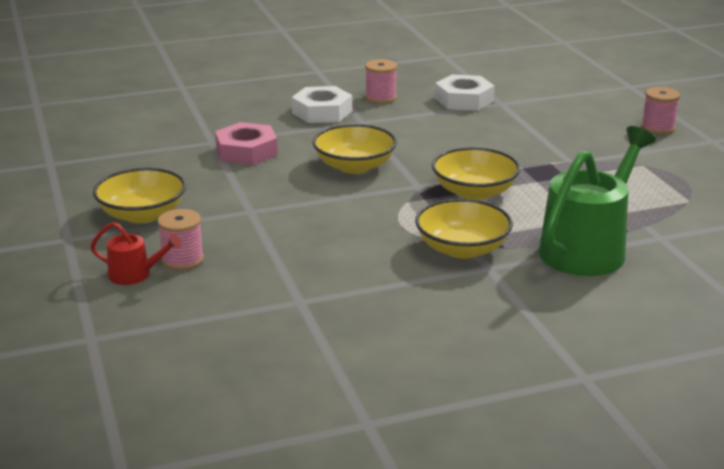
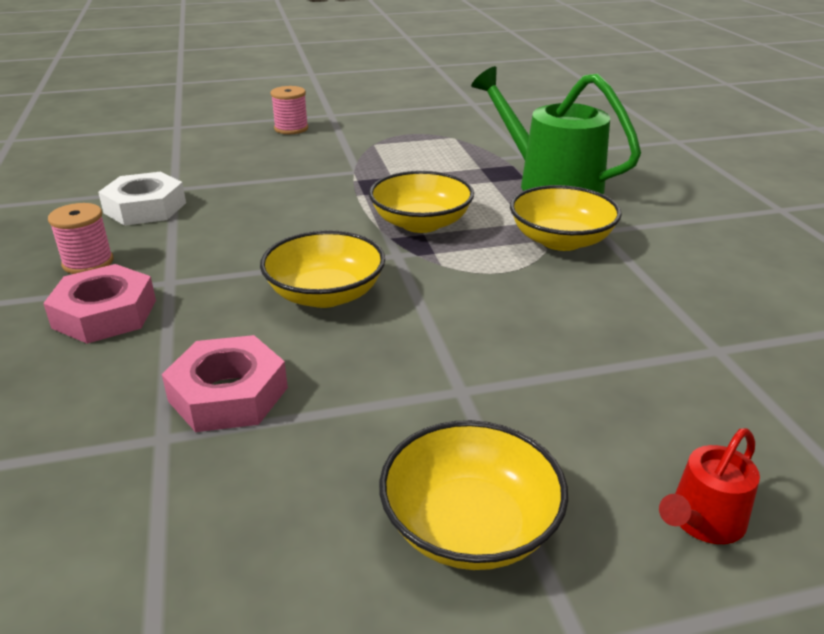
camera: 85 degrees left, 5 degrees up
red watering can [90,222,181,285] -> red watering can turned 150 degrees counterclockwise [659,428,760,544]
pink spool [158,209,204,270] -> none
white nut [292,86,352,123] -> pink nut [43,264,156,344]

